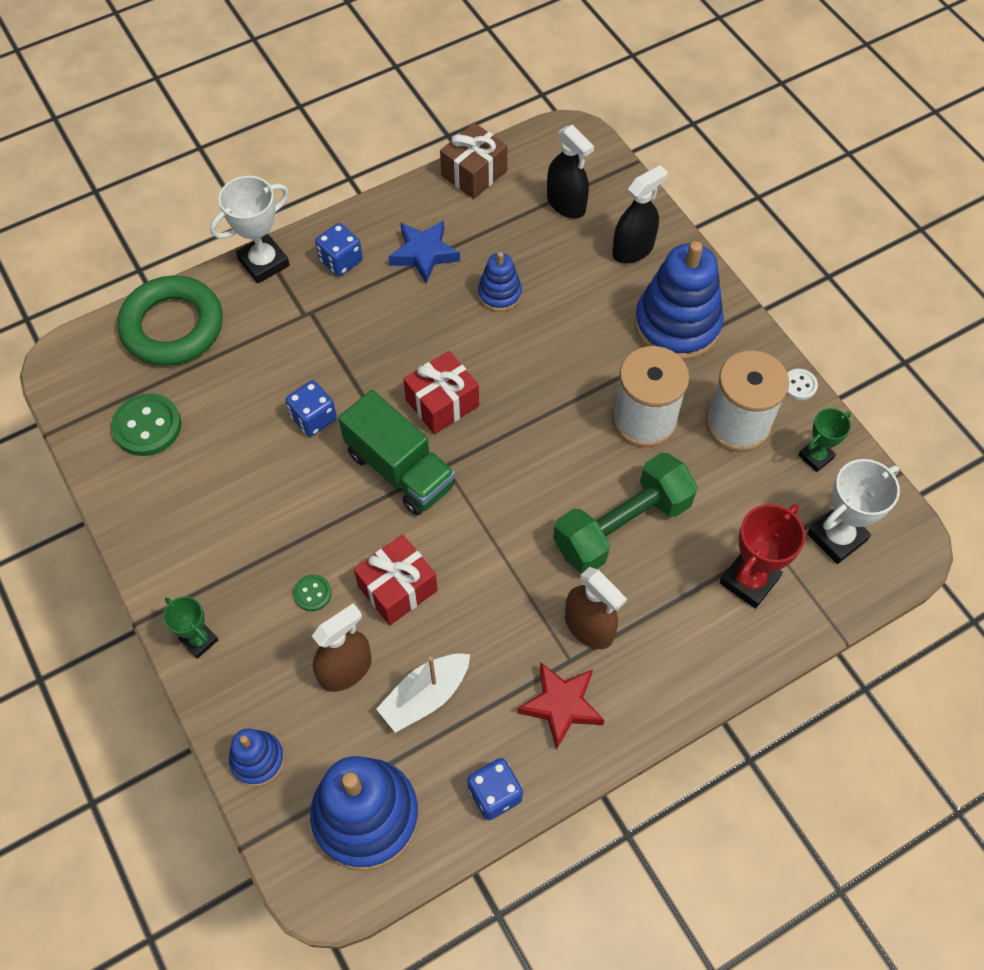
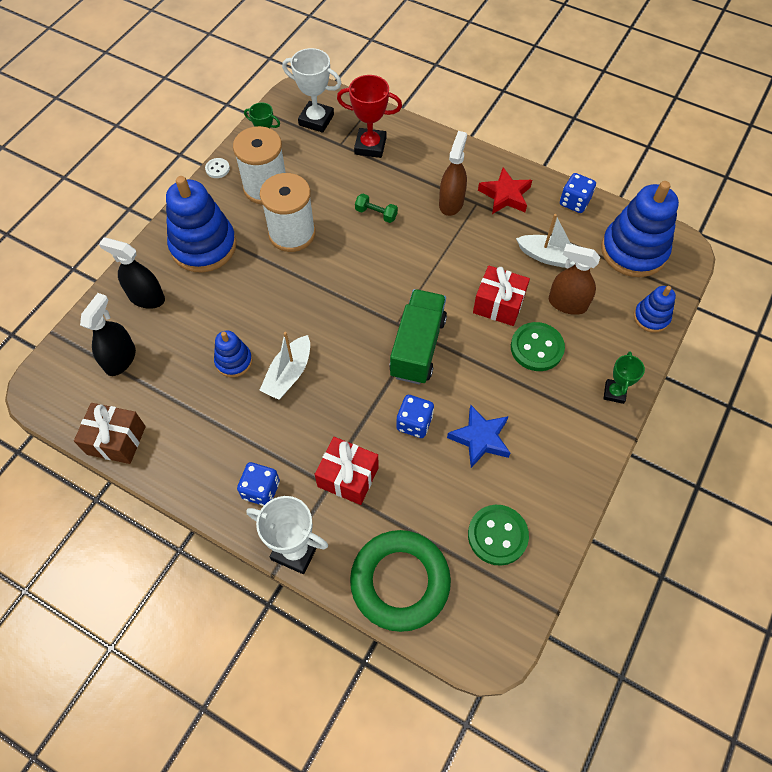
camera: 120 degrees left, 0 degrees up
green button [293,574,332,611] -> green button [511,322,565,371], size x1.92
blue star [389,220,460,284] -> blue star moved to [447,405,510,468]
red gift [403,351,479,434] -> red gift moved to [315,437,379,505]
green dumbbell [553,452,698,574] -> green dumbbell [355,194,398,223], size x0.42
none -> white boat [259,332,310,400]

